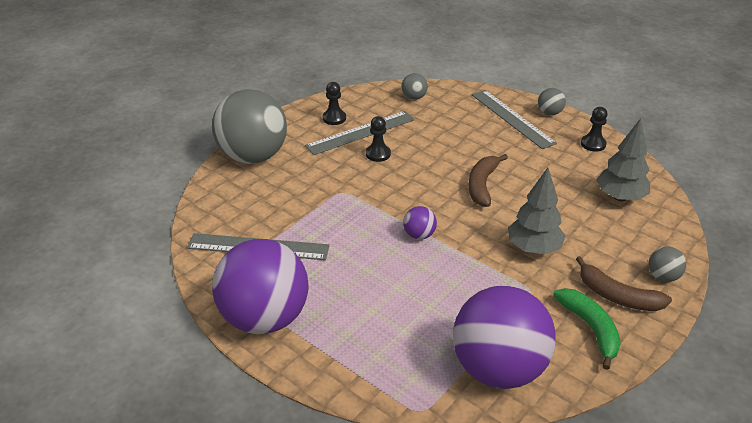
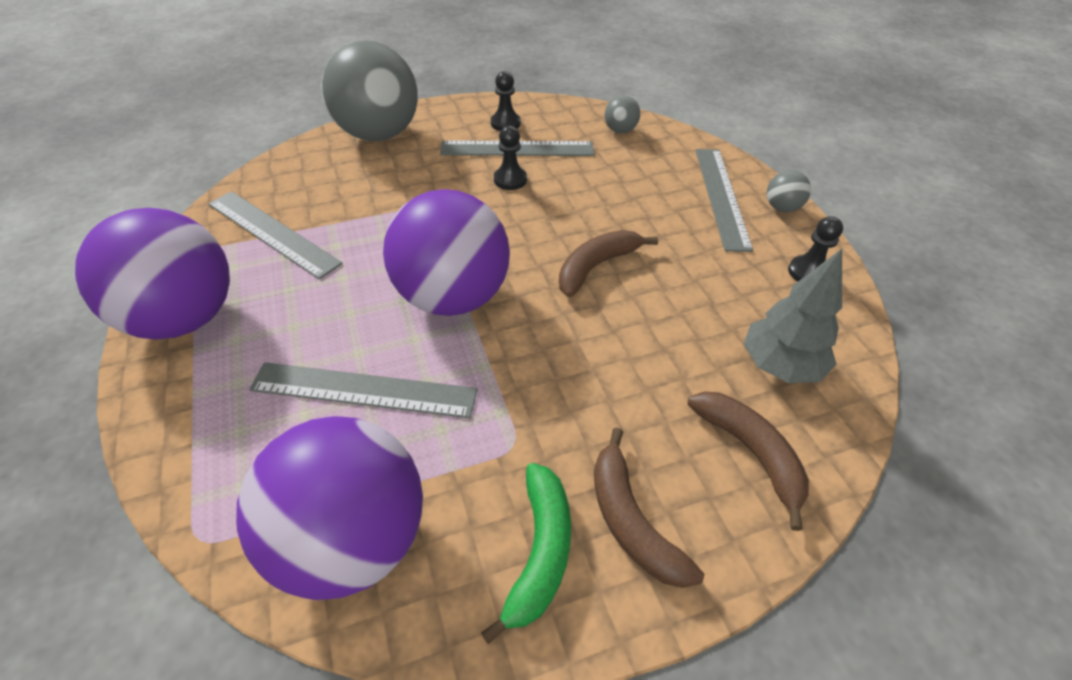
camera: 30 degrees right, 10 degrees up
purple ball [403,206,437,240] -> purple ball [383,189,510,316], size x2.47
grey tree [508,168,566,254] -> none
grey ball [649,246,686,282] -> none
none -> grey ruler [249,362,478,418]
none -> brown banana [687,391,809,531]

